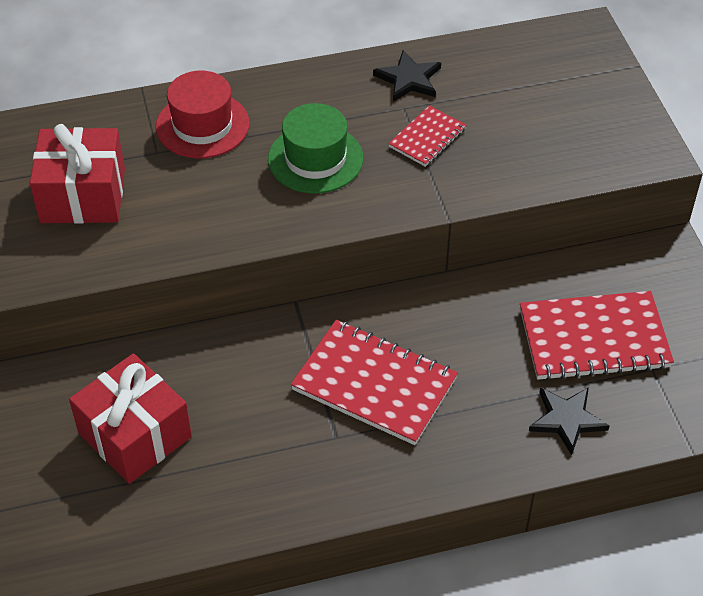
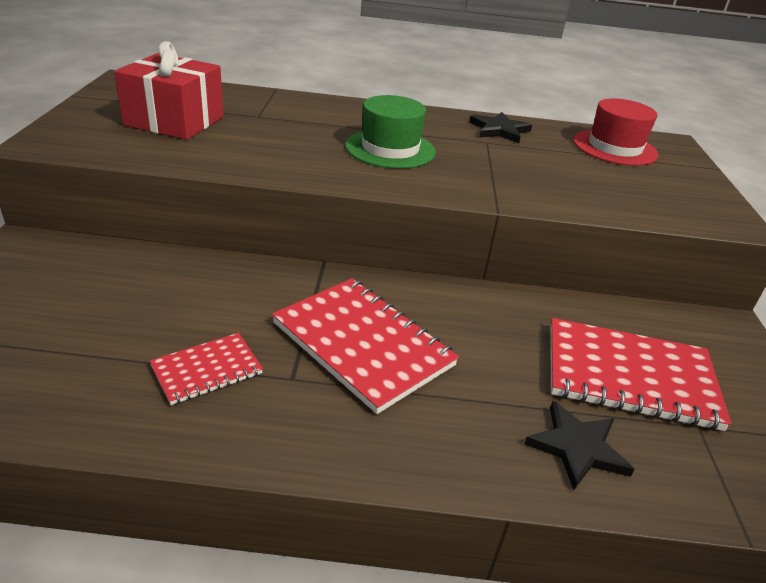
camera: 15 degrees right, 15 degrees down
red gift [69,353,192,484] -> none
red hat [156,71,249,158] -> red hat moved to [573,98,659,166]
red notebook [388,105,466,167] -> red notebook moved to [150,333,263,405]

